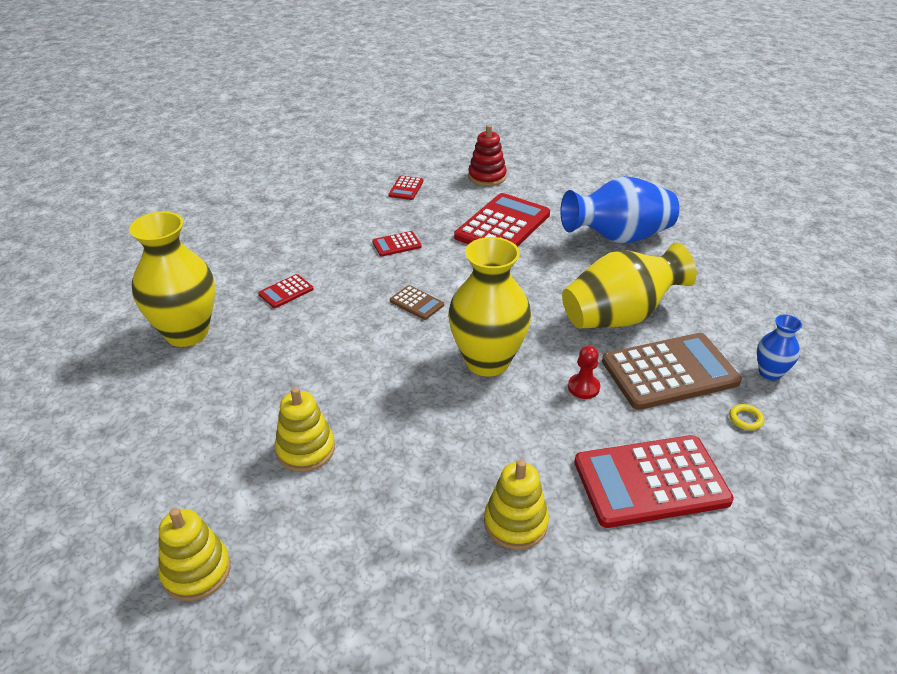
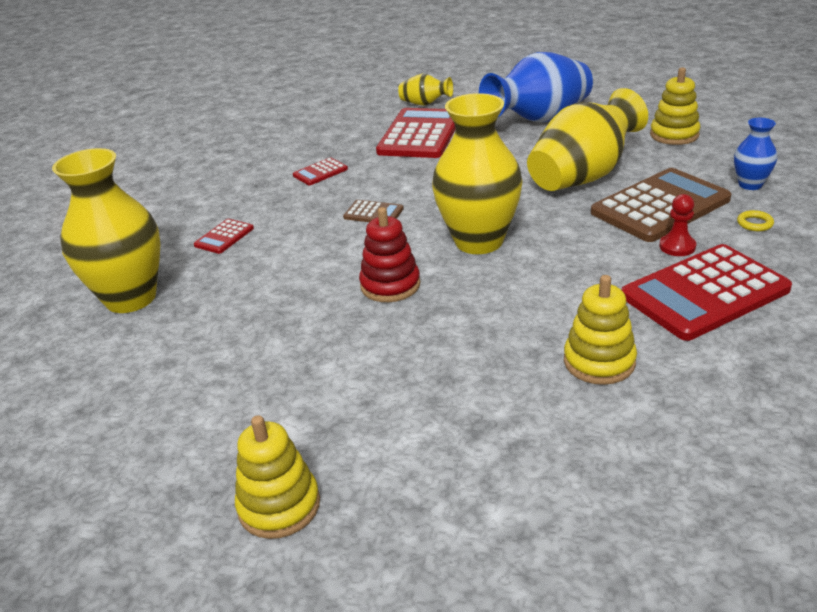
camera: 15 degrees left, 5 degrees down
yellow stacking toy [275,387,335,472] -> yellow stacking toy moved to [650,67,700,145]
red calculator [389,176,423,200] -> none
red stacking toy [468,125,507,186] -> red stacking toy moved to [359,207,421,302]
red pawn [568,346,600,399] -> red pawn moved to [659,194,696,256]
none -> yellow vase [398,74,453,106]

